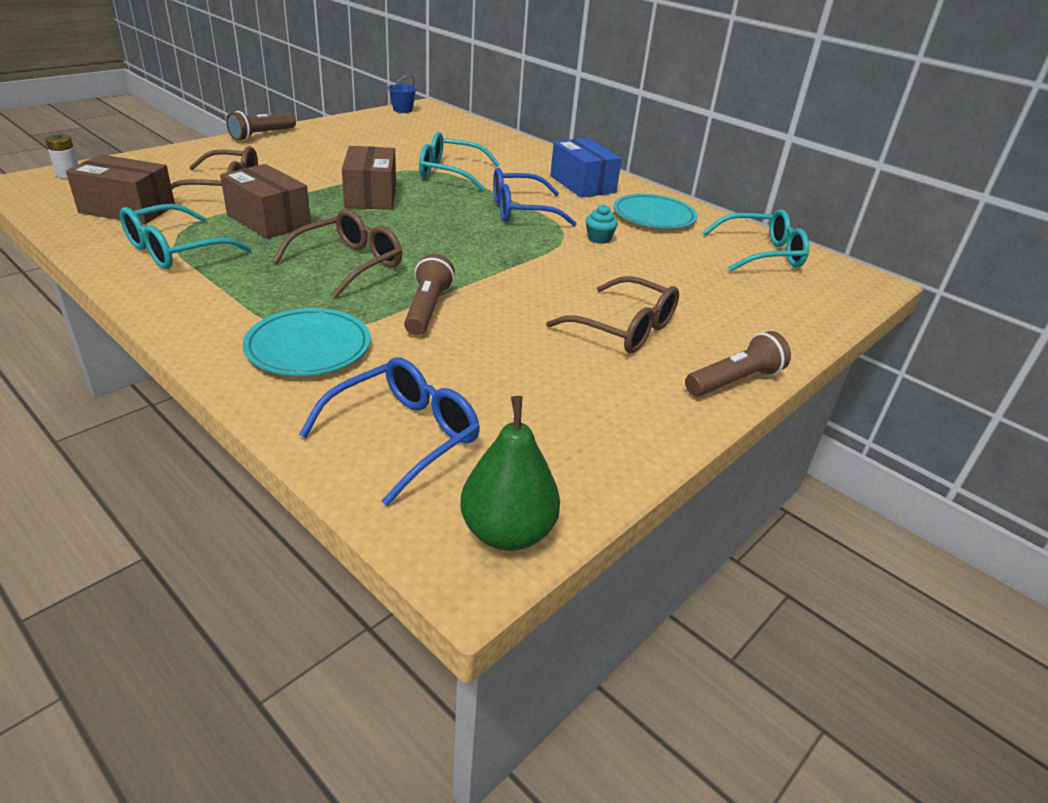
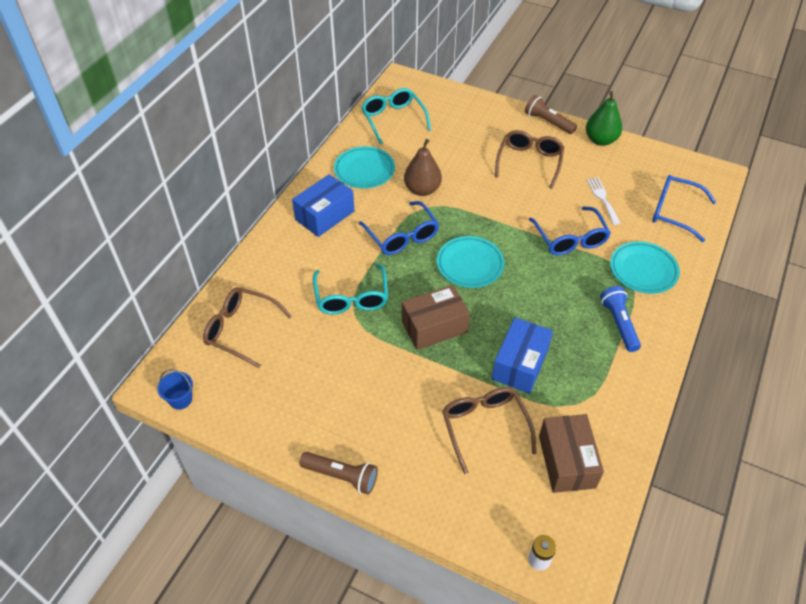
camera: 105 degrees left, 15 degrees up
turquoise glasses [120,204,252,269] -> none
brown box [220,164,311,239] -> blue box [492,317,553,394]
brown glasses [273,209,402,298] -> brown glasses moved to [203,287,292,368]
brown flashlight [404,254,455,336] -> blue glasses [529,207,611,255]
green pear [460,396,560,551] -> green pear moved to [586,91,622,146]
turquoise cupcake [585,204,618,244] -> brown pear [404,139,442,196]
none -> turquoise plate [437,236,505,288]
none -> white fork [587,177,620,225]
none -> blue flashlight [600,286,641,352]

